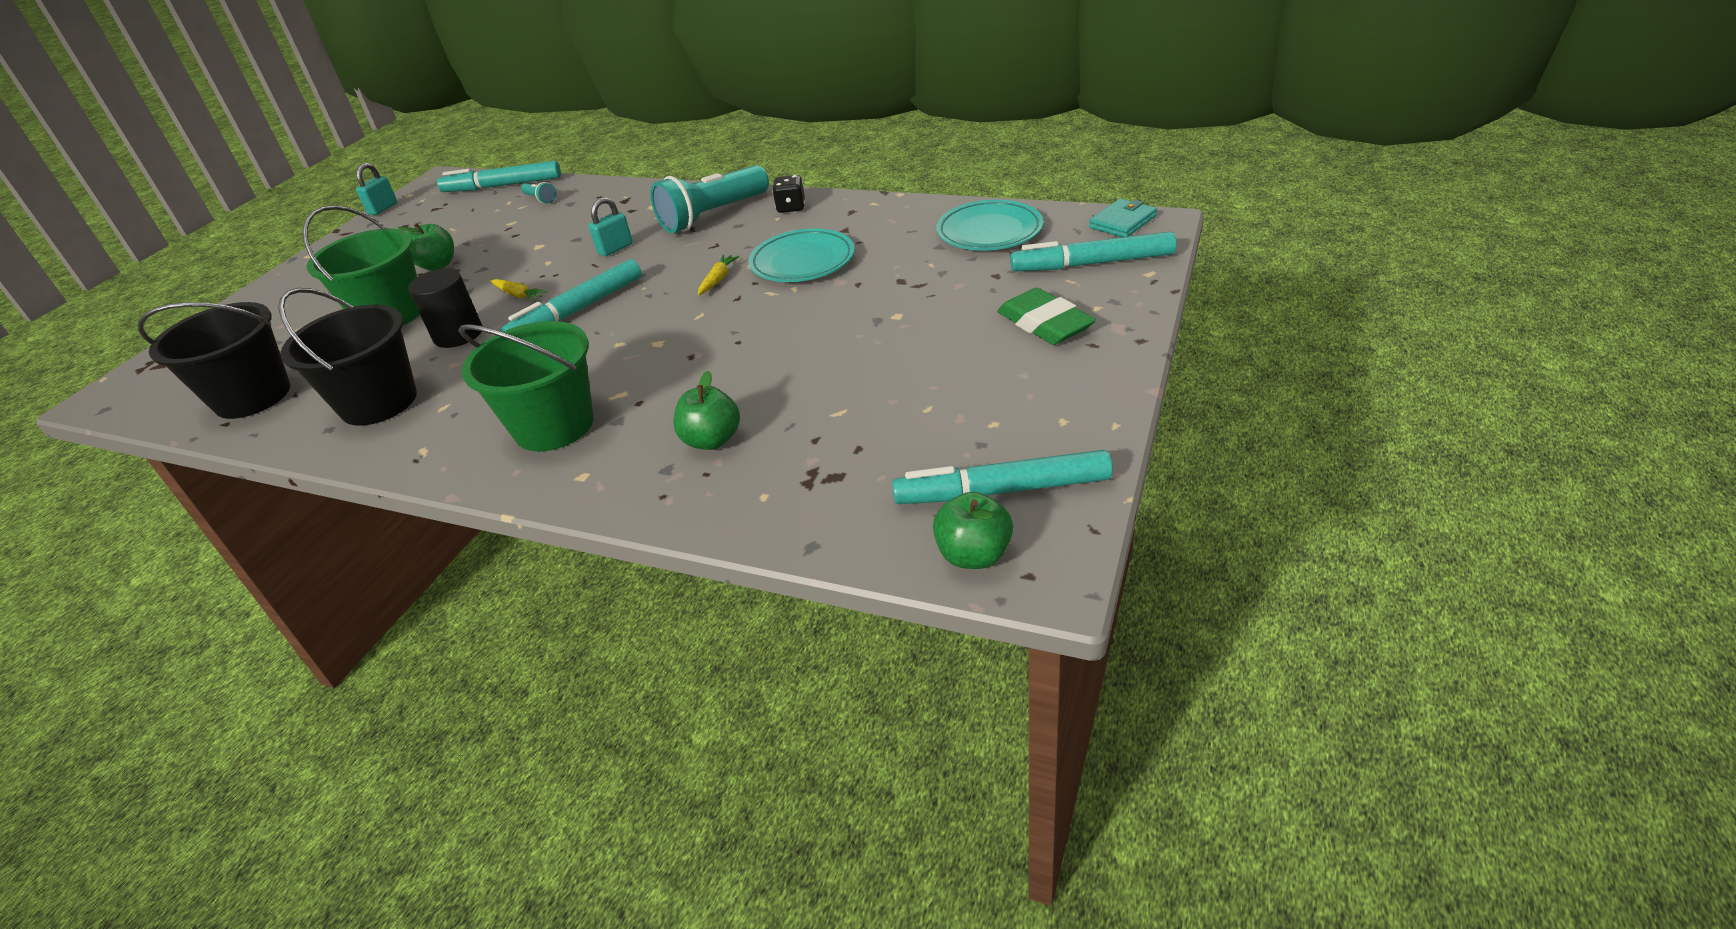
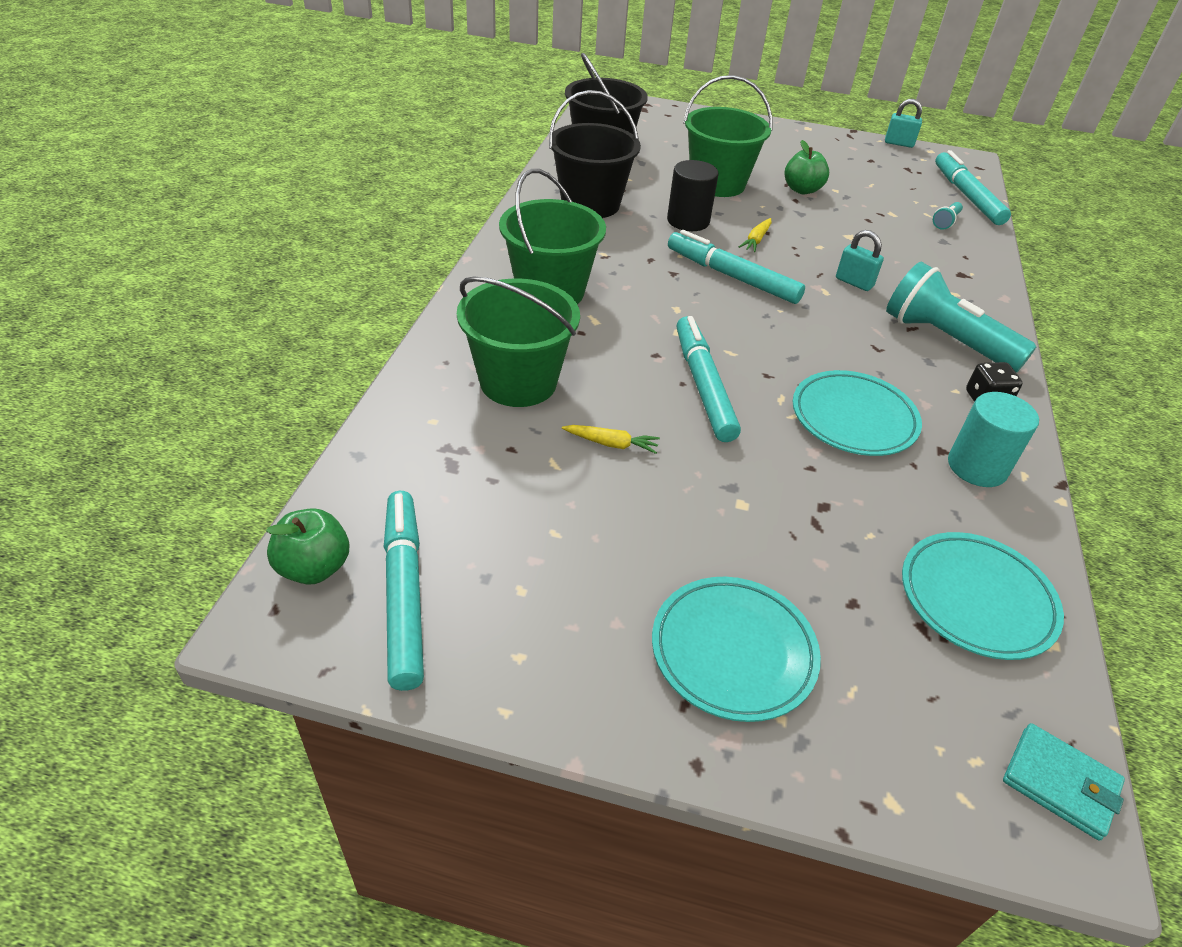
camera: 75 degrees right, 5 degrees up
green apple [673,371,740,450] -> green bucket [457,277,580,407]
yellow carrot [698,255,740,296] -> yellow carrot moved to [562,425,660,454]
green eraser [997,288,1096,345] -> turquoise plate [652,577,821,722]
turquoise marker [1010,232,1177,272] -> turquoise marker moved to [676,316,741,442]
none -> turquoise cylinder [948,392,1039,487]

